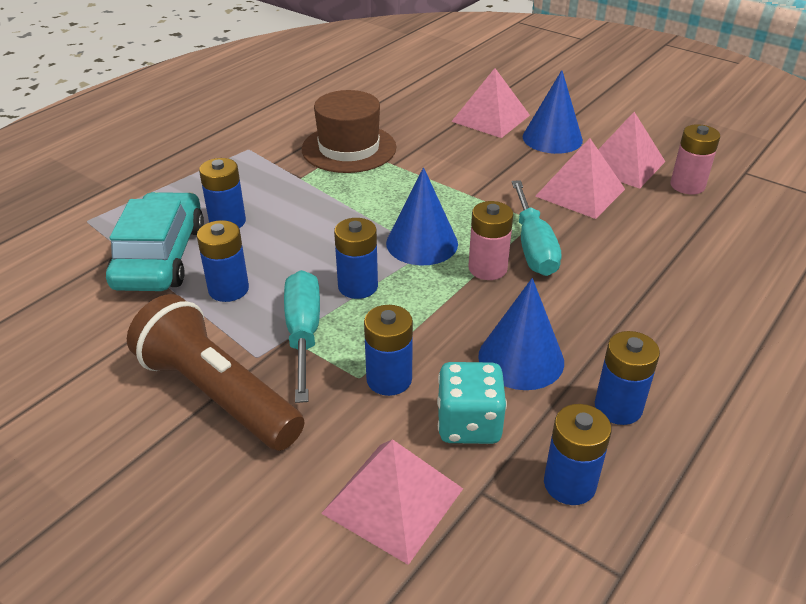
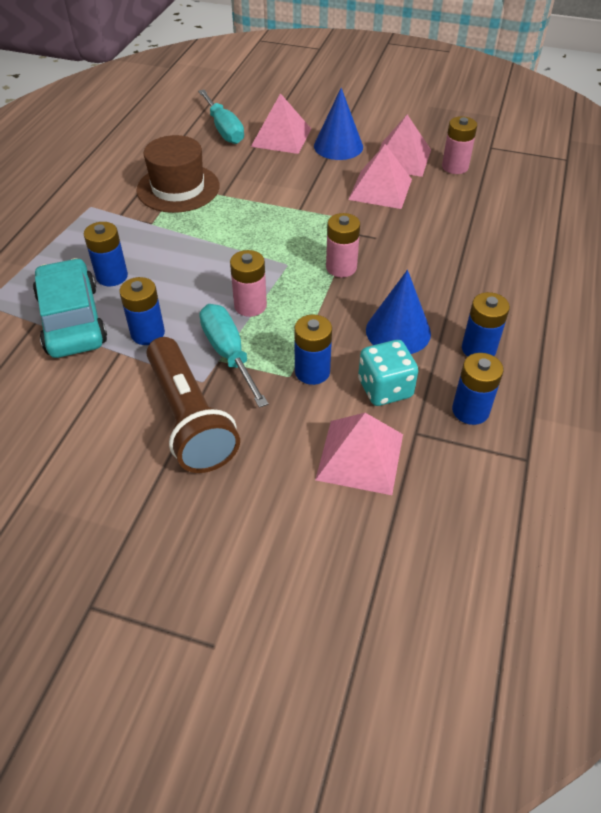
camera: 20 degrees left, 10 degrees up
brown flashlight [127,294,304,451] -> brown flashlight turned 135 degrees counterclockwise [146,337,240,473]
blue battery [334,218,378,299] -> pink battery [230,250,267,317]
blue cone [386,167,458,265] -> none
turquoise screwdriver [512,180,561,276] -> turquoise screwdriver moved to [198,89,244,144]

